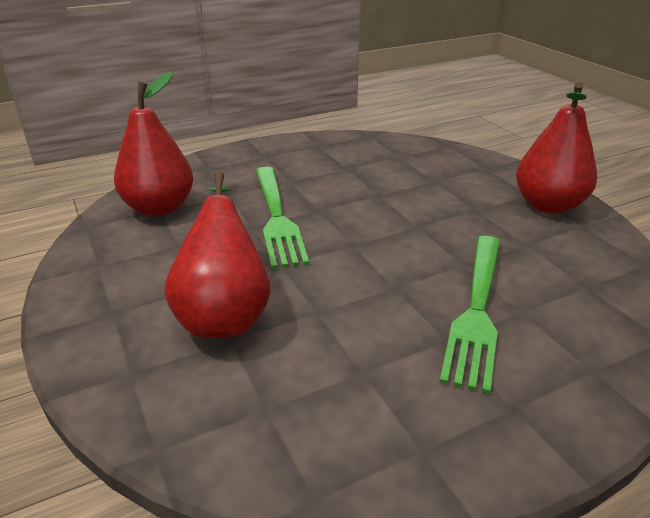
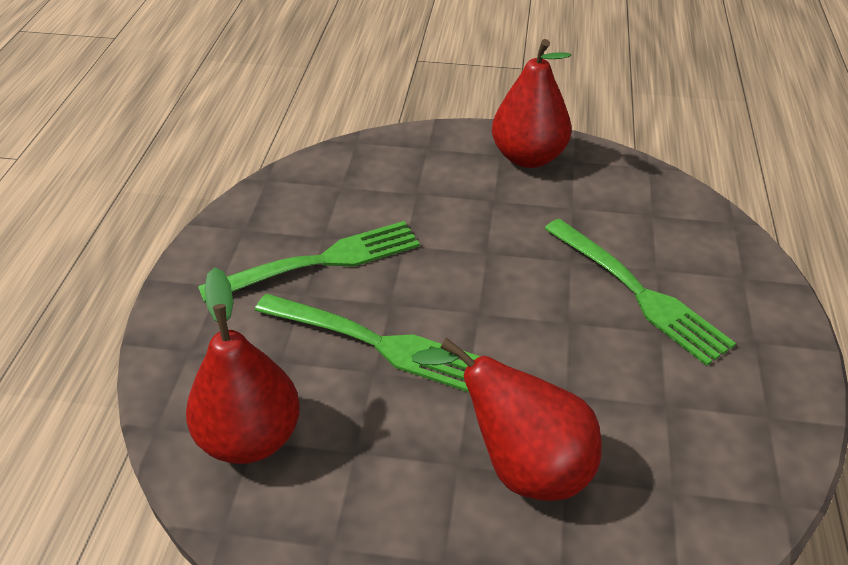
camera: 55 degrees left, 10 degrees up
none -> green fork [198,221,420,303]

